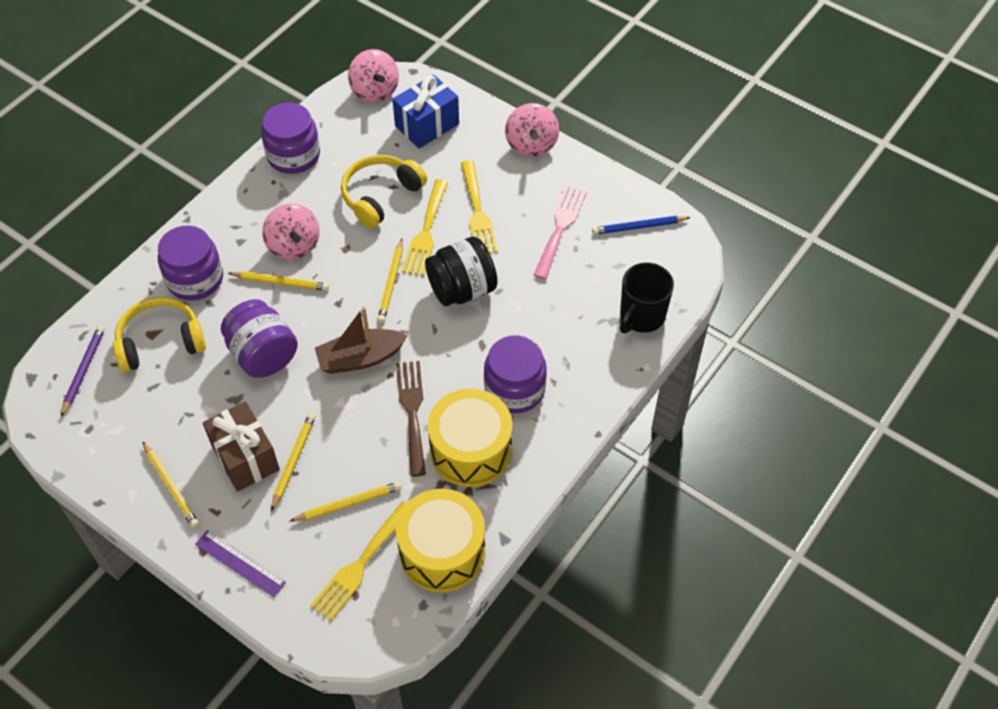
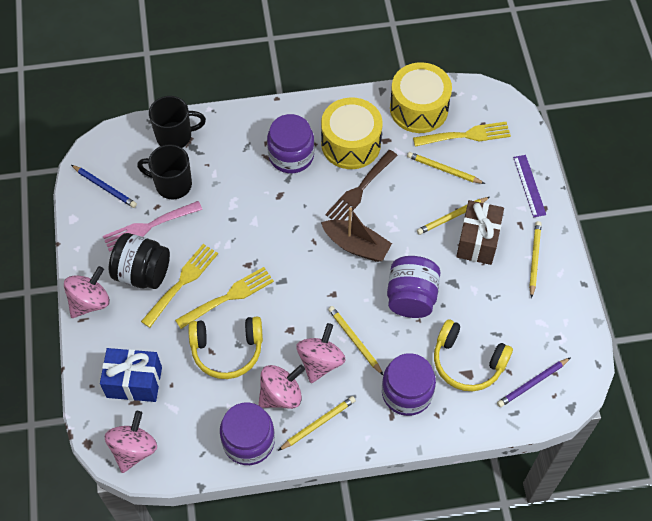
camera: 135 degrees left, 5 degrees up
yellow pencil [377,239,403,323] -> yellow pencil moved to [278,396,356,451]
black jar [425,236,498,306] -> black jar moved to [109,233,170,289]
none -> black mug [137,144,192,199]
none -> pink spinning top [258,365,305,409]

